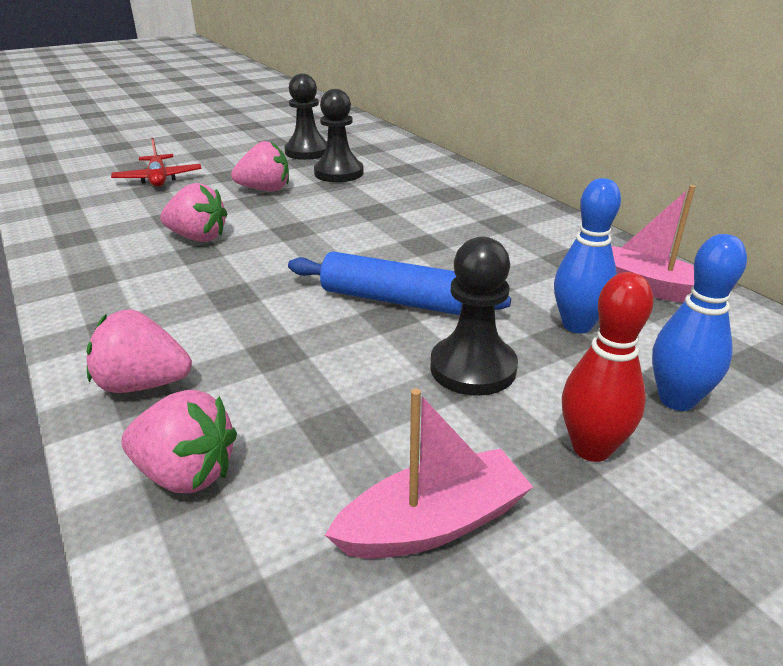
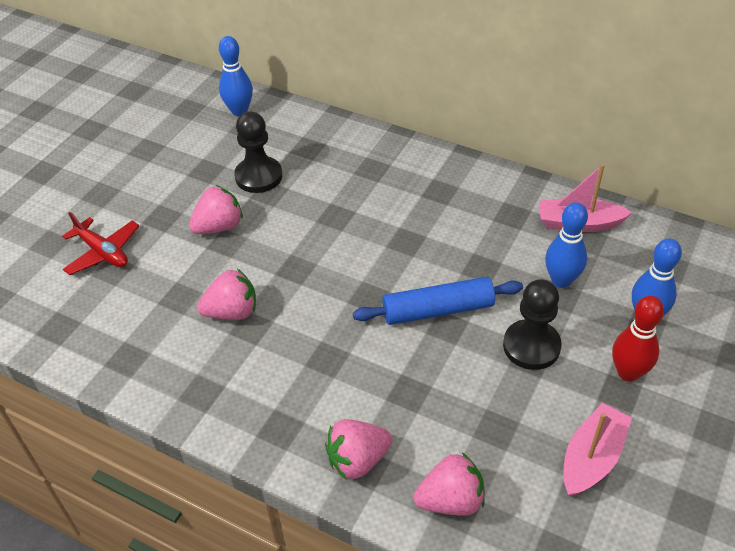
camera: 30 degrees left, 15 degrees up
black pawn [284,74,327,160] -> none
none -> blue bowling pin [219,36,253,116]

